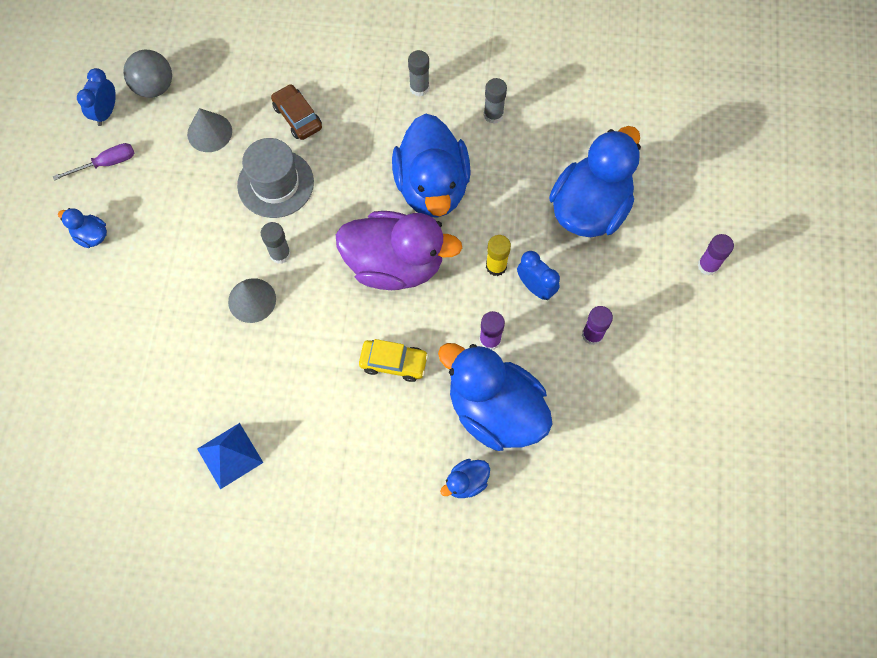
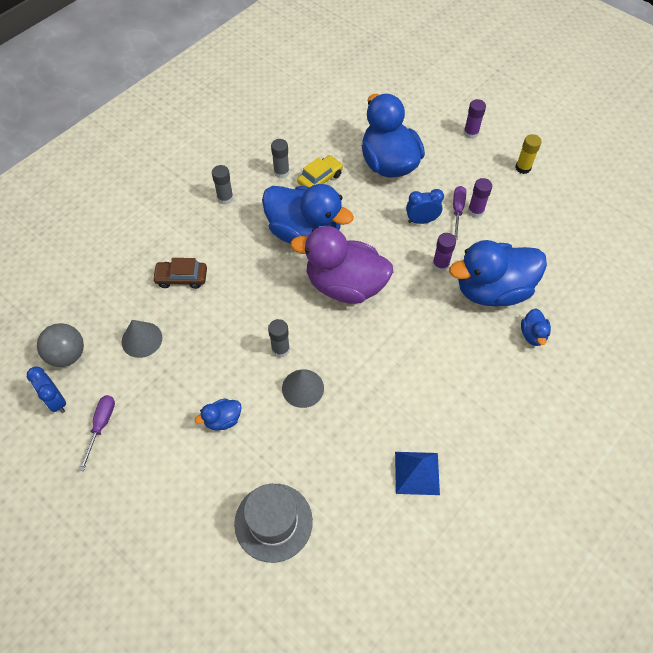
camera: 55 degrees left, 10 degrees down
blue duck [58,208,107,248] -> blue duck moved to [195,398,242,431]
grey hat [237,138,314,218] -> grey hat moved to [234,484,313,563]
purple duck [336,211,462,290] -> purple duck turned 120 degrees counterclockwise [290,226,393,303]
yellow car [359,339,428,382] -> yellow car moved to [297,155,343,187]
yellow glue stick [486,235,511,276] -> yellow glue stick moved to [515,134,541,174]
none -> purple screwdriver [453,186,466,240]

